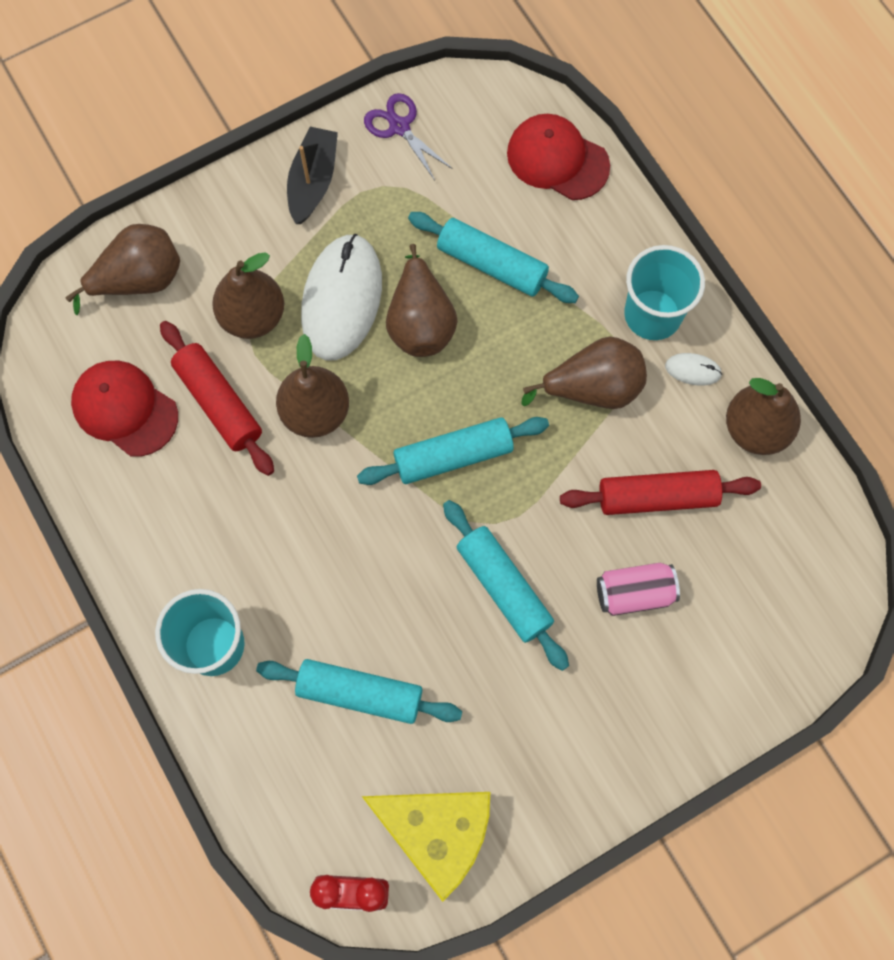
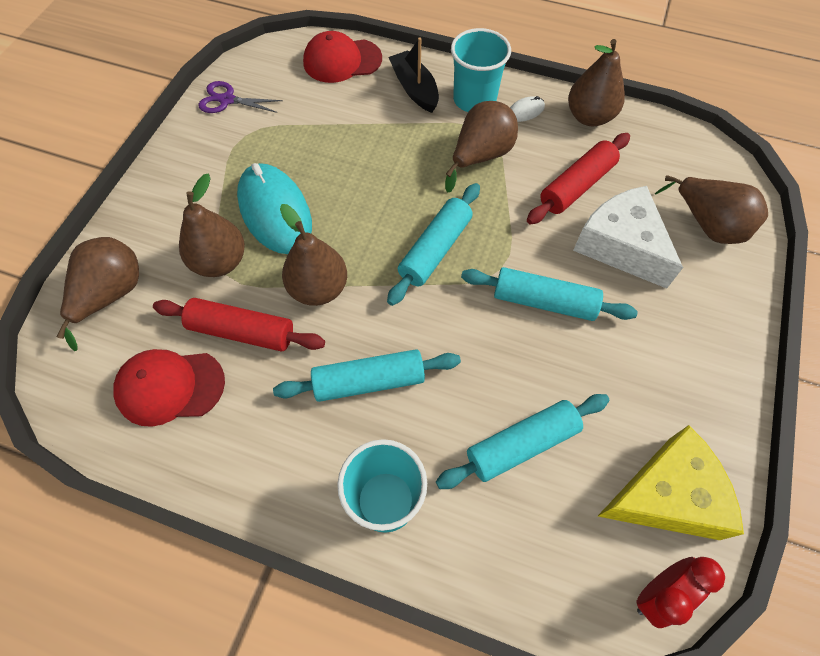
camera: 40 degrees left, 10 degrees down
black boat [287,127,338,224] -> black boat moved to [389,37,439,113]
white mouse [301,234,382,361] -> turquoise mouse [237,163,312,254]
brown pear [386,244,458,357] -> brown pear moved to [655,175,768,244]
turquoise rolling pin [408,212,579,303] -> turquoise rolling pin moved to [273,349,461,402]
pink can [597,563,680,616] -> white cheese [573,186,683,289]

